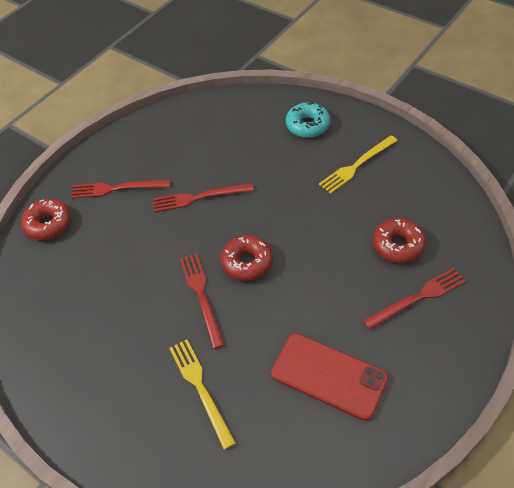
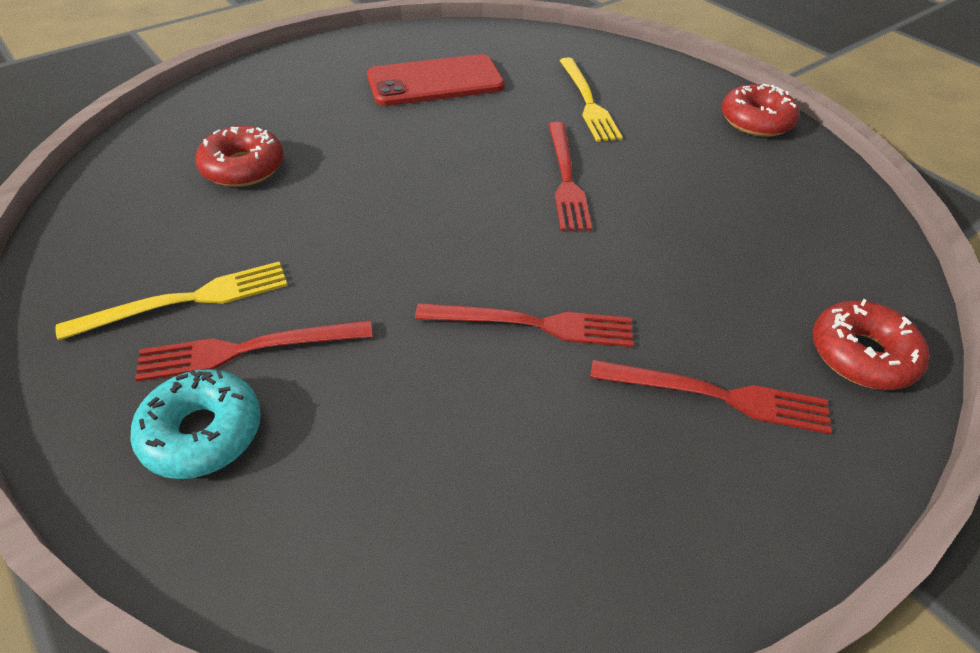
camera: 170 degrees left, 5 degrees down
red donut [221,235,273,281] -> red donut moved to [722,84,799,137]
red phone [271,333,389,421] -> red phone turned 60 degrees counterclockwise [367,54,505,106]
red fork [363,268,466,330] -> red fork moved to [135,320,373,381]

